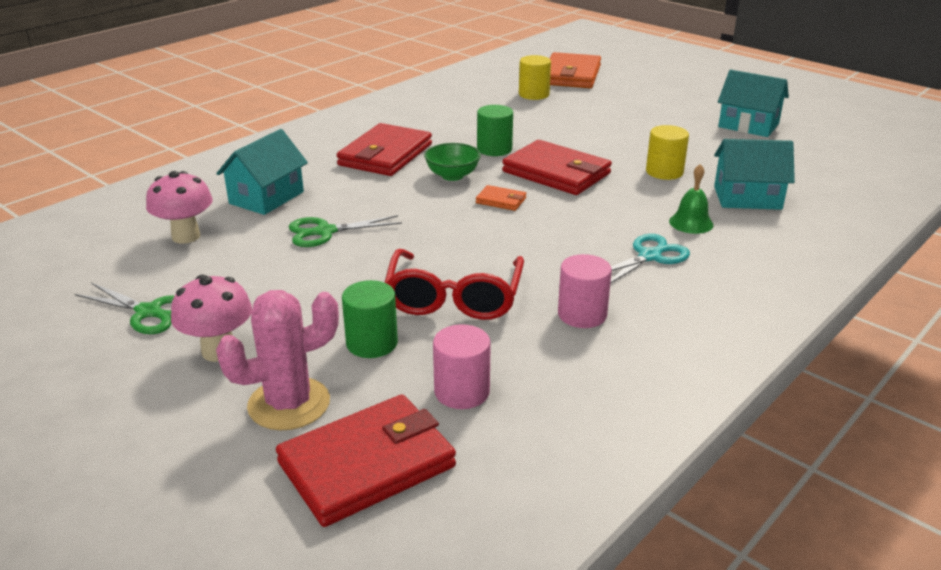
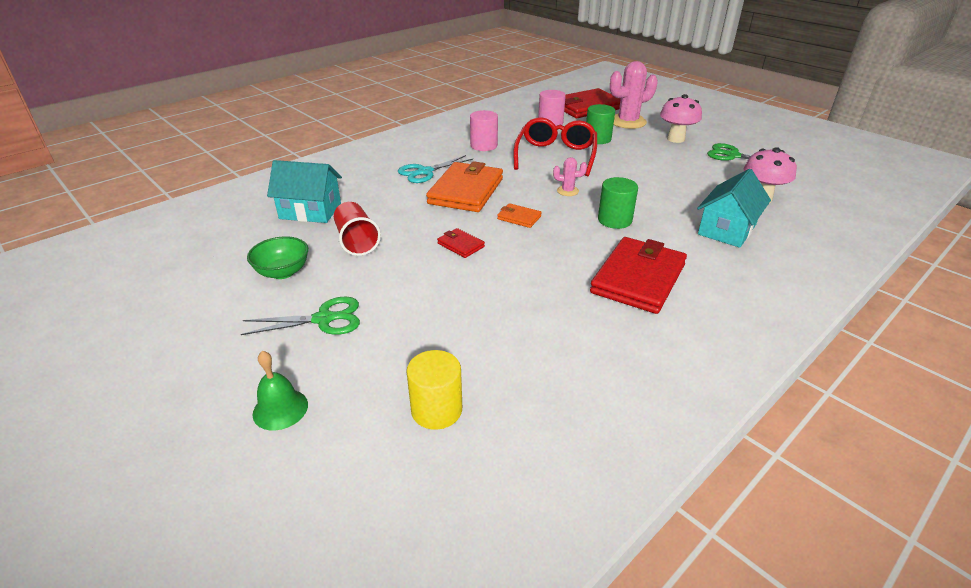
camera: 175 degrees left, 5 degrees up
green scissors [289,215,402,247] -> green scissors moved to [241,296,360,335]
green bowl [424,143,481,181] -> green bowl moved to [247,237,308,279]
green cylinder [477,105,513,156] -> green cylinder moved to [598,177,638,229]
red wallet [502,140,612,195] -> red wallet [437,228,485,258], size x0.45
orange wallet [550,52,601,88] -> orange wallet moved to [426,161,503,212]
yellow cylinder [646,125,689,180] -> red cup [334,202,381,256]
green bell [669,164,714,234] -> green bell moved to [252,351,308,430]
turquoise house [718,70,789,137] -> none
none -> pink cactus [553,157,587,196]

